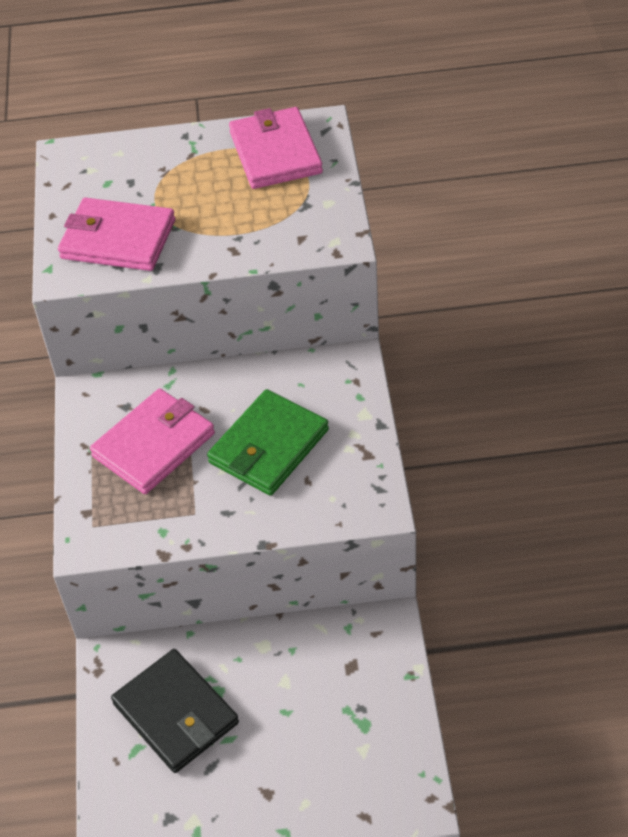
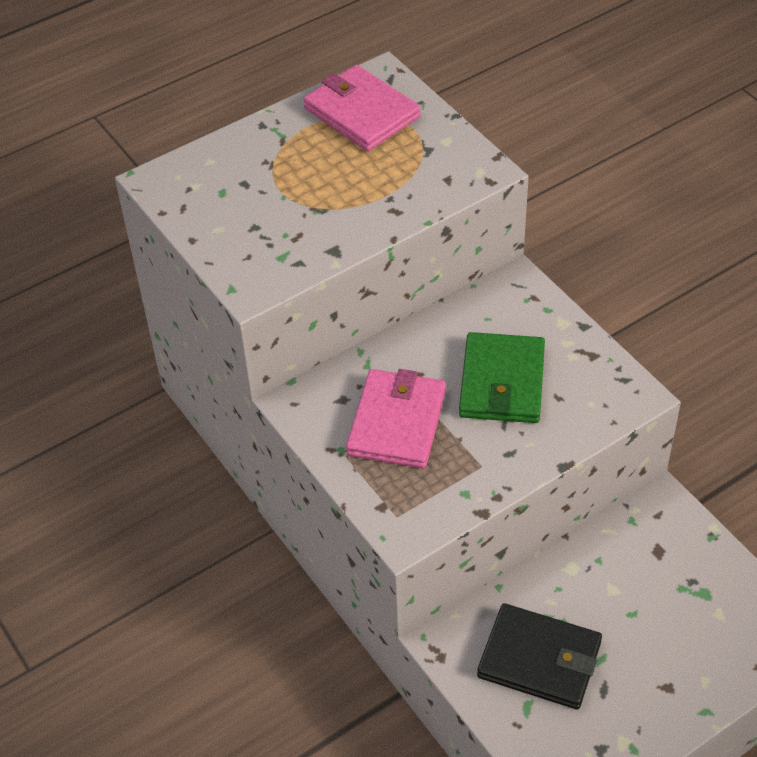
camera: 30 degrees left, 0 degrees up
pink wallet [58,198,175,271] -> none

